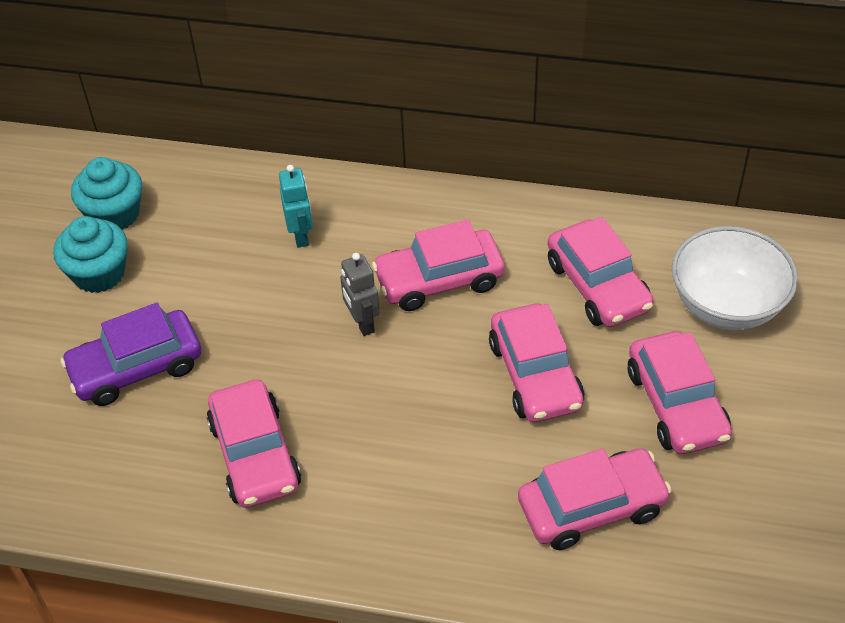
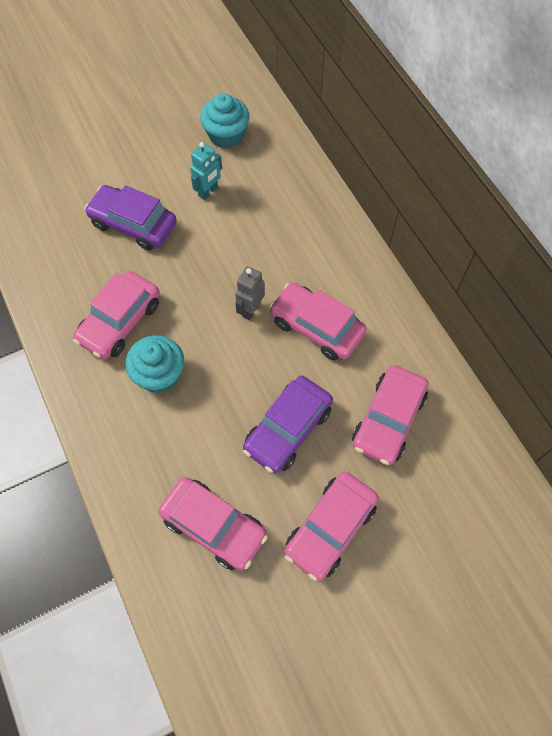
camera: 50 degrees right, 15 degrees up
turquoise cupcake [53,216,128,293] -> turquoise cupcake moved to [125,335,184,393]
turquoise robot [279,165,313,248] -> turquoise robot moved to [190,142,222,200]
pink car [489,304,584,422] -> purple car [243,376,333,474]
white bowl [672,226,798,330] -> none

